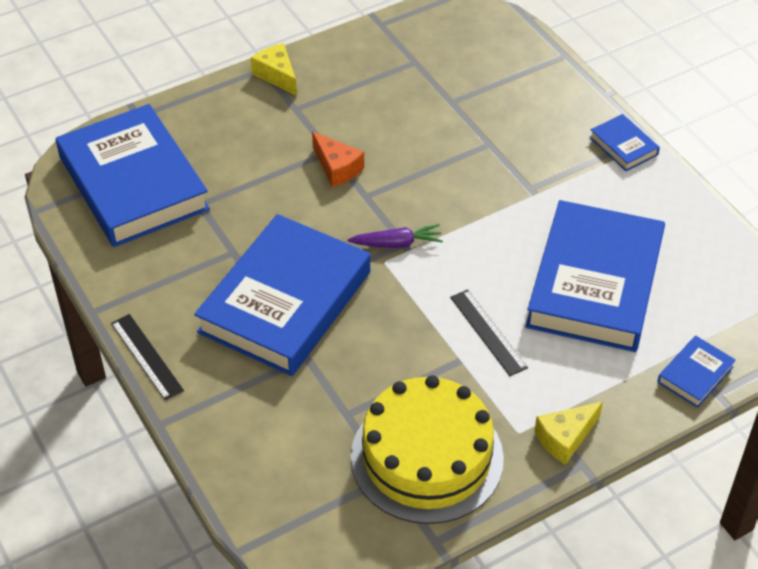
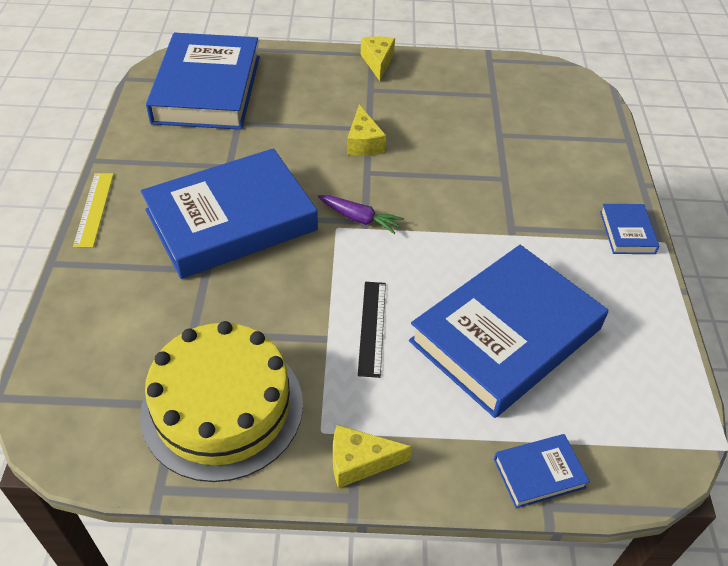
camera: 30 degrees right, 0 degrees up
black ruler [111,314,184,400] -> yellow ruler [73,173,114,248]
orange cheese [312,132,364,187] -> yellow cheese [347,105,386,156]

